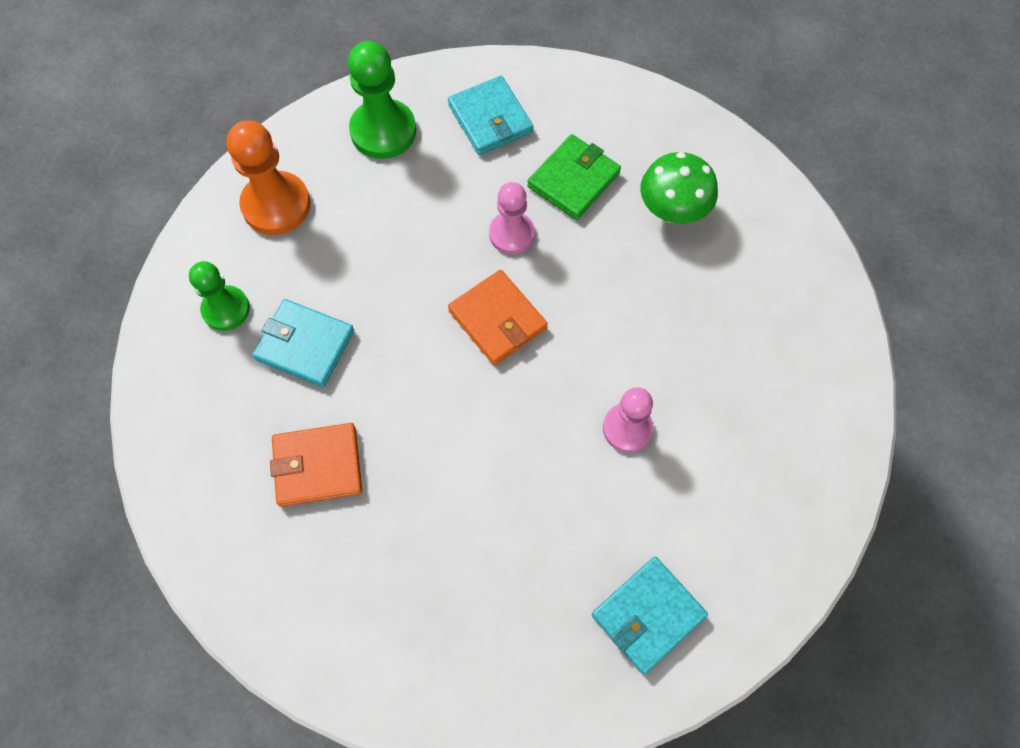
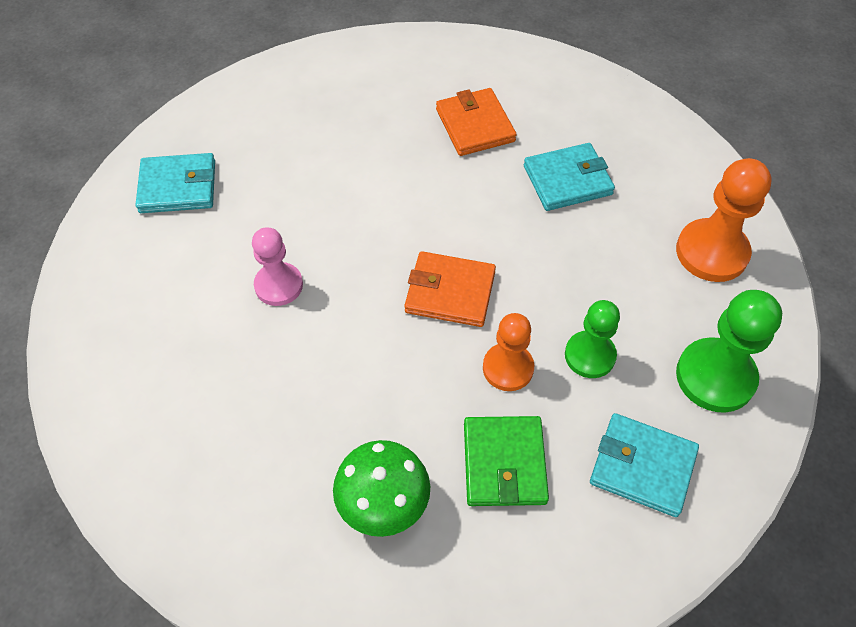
camera: 140 degrees right, 10 degrees down
green pawn [189,261,250,331] -> green pawn moved to [565,300,620,378]
orange wallet [270,423,362,507] -> orange wallet turned 60 degrees counterclockwise [436,88,517,156]
pink pawn [489,182,535,254] -> orange pawn [483,313,534,391]
turquoise wallet [592,557,708,674] -> turquoise wallet turned 75 degrees clockwise [136,153,215,213]

